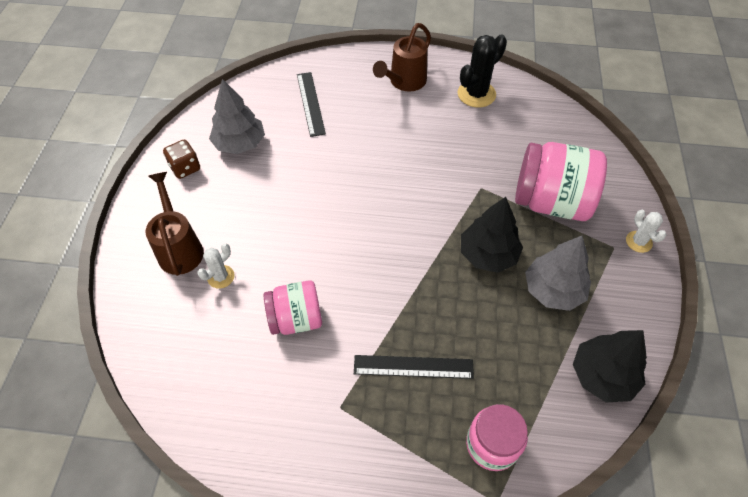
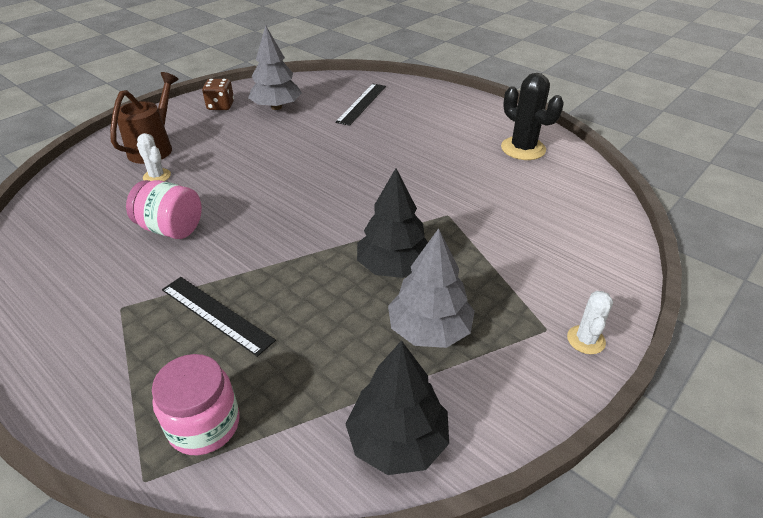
camera: 35 degrees right, 15 degrees down
white cactus [197,243,235,289] -> white cactus turned 60 degrees clockwise [137,133,171,181]
brown watering can [373,23,431,91] -> none
black cactus [457,34,507,108] -> black cactus turned 60 degrees clockwise [501,73,564,160]
pink jar [515,142,607,221] -> none

